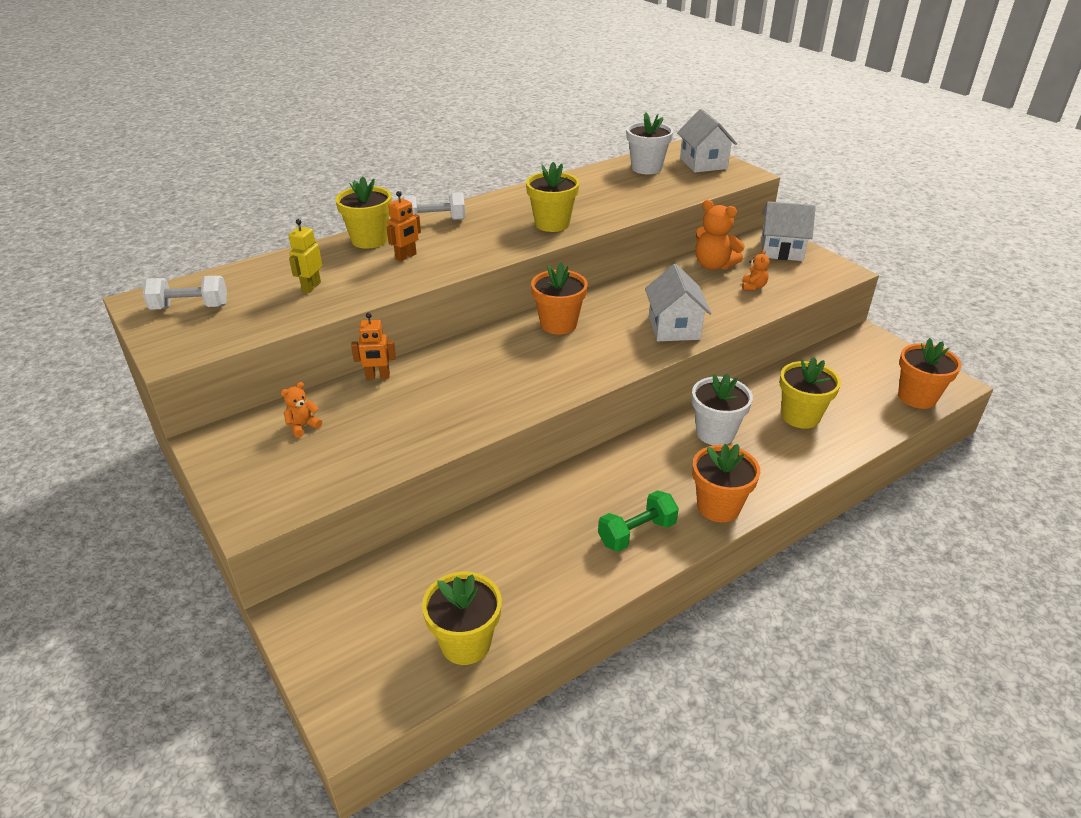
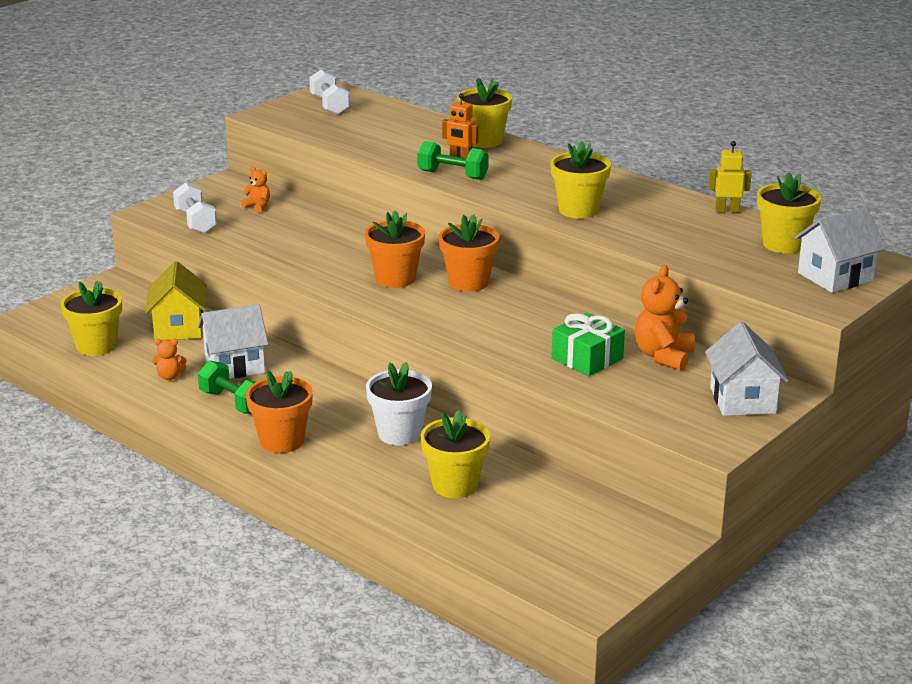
camera: 75 degrees right, 10 degrees down
yellow robot [289,219,322,293] -> yellow robot moved to [708,141,752,213]
orange robot [351,313,396,380] -> none
white dumbbell [402,192,465,220] -> white dumbbell moved to [173,183,217,234]
white flower pot [626,112,673,174] -> yellow flower pot [757,172,822,253]
white house [645,264,712,341] -> white house moved to [198,304,268,379]
orange teddy bear [742,249,770,290] -> orange teddy bear moved to [152,338,187,380]
orange flower pot [898,338,961,409] -> orange flower pot moved to [365,210,425,288]
none -> yellow house [145,261,207,340]
none -> green dumbbell [418,141,489,180]
none -> green gift [552,313,625,376]

